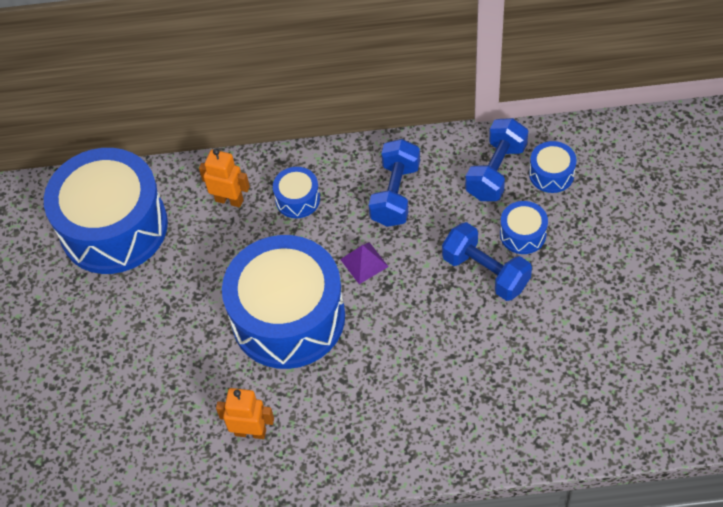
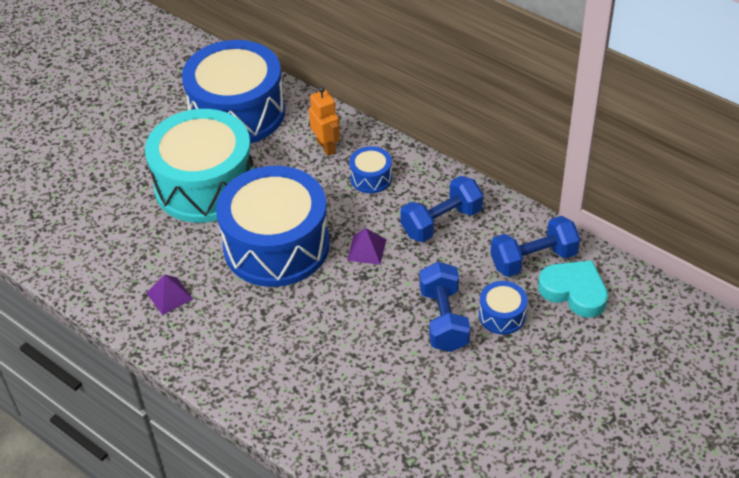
camera: 40 degrees right, 10 degrees down
orange robot [216,388,274,439] -> purple pyramid [147,274,193,315]
blue drum [529,141,577,193] -> turquoise heart [538,260,608,318]
none -> turquoise drum [145,109,254,223]

